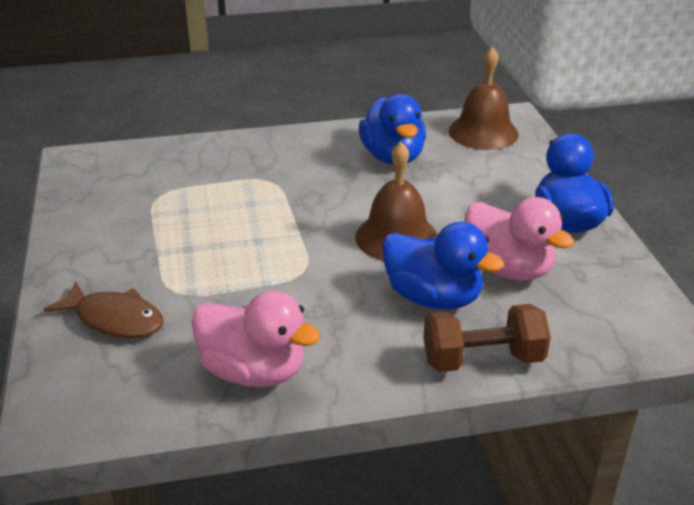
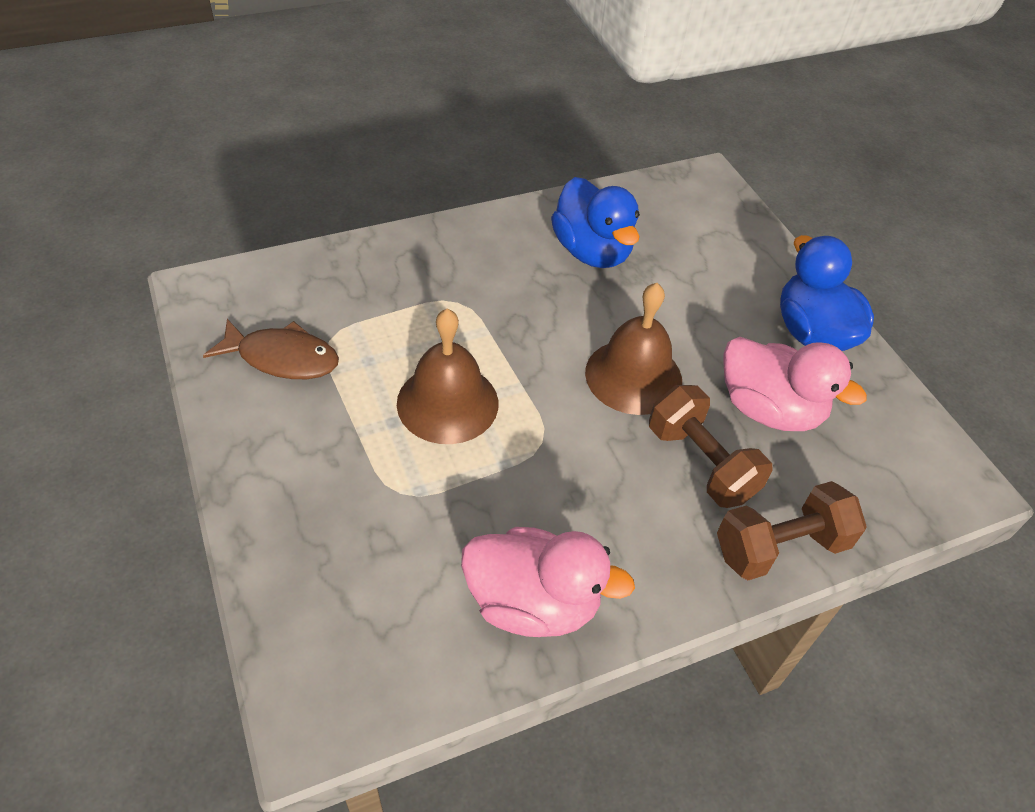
camera: 15 degrees left, 15 degrees up
brown fish [43,281,164,338] -> brown fish moved to [203,319,339,379]
blue duck [382,222,504,310] -> brown dumbbell [649,385,772,508]
brown bell [449,46,519,150] -> brown bell moved to [397,309,498,444]

